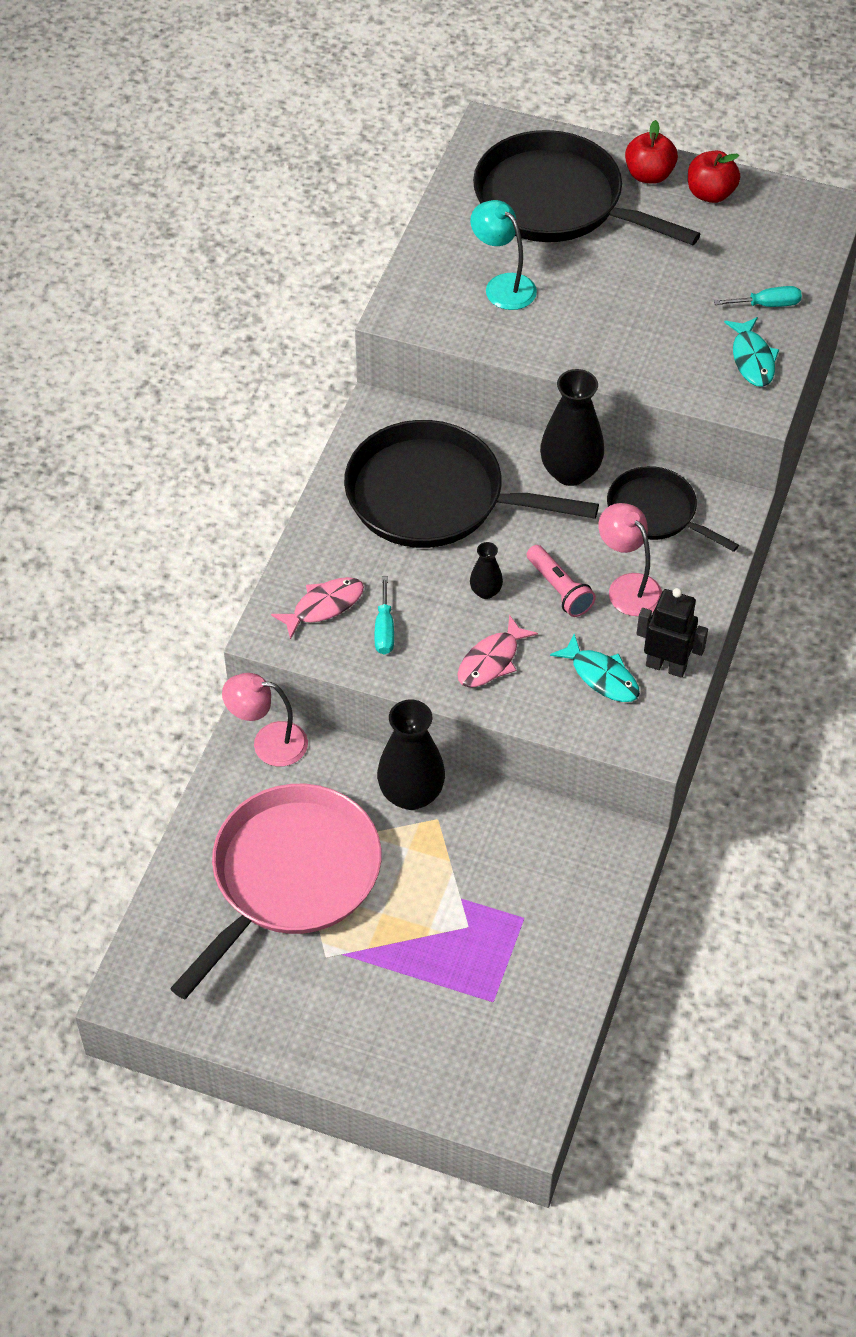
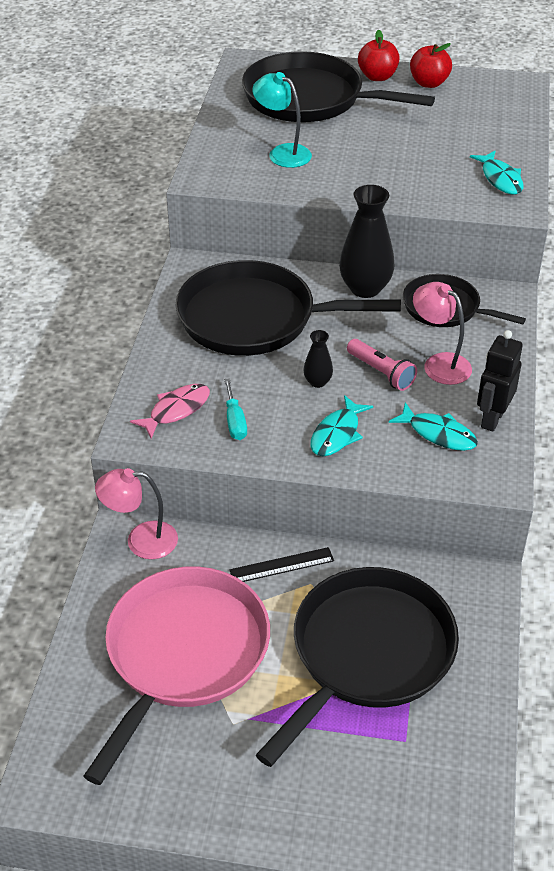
camera: 10 degrees left, 10 degrees down
black vase [377,700,445,810] -> black ruler [229,547,334,582]
pink fish [458,615,538,687] -> turquoise fish [310,395,373,456]
black robot [637,588,708,678] -> black robot turned 75 degrees counterclockwise [477,330,523,432]
turquoise screwdriver [714,286,802,307] -> none
none -> black pan [256,567,459,767]

